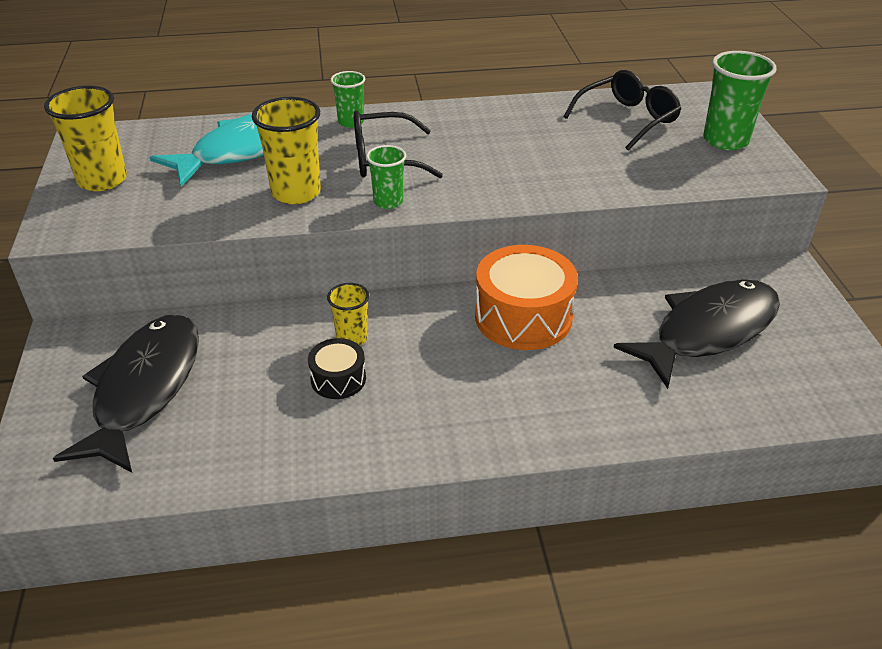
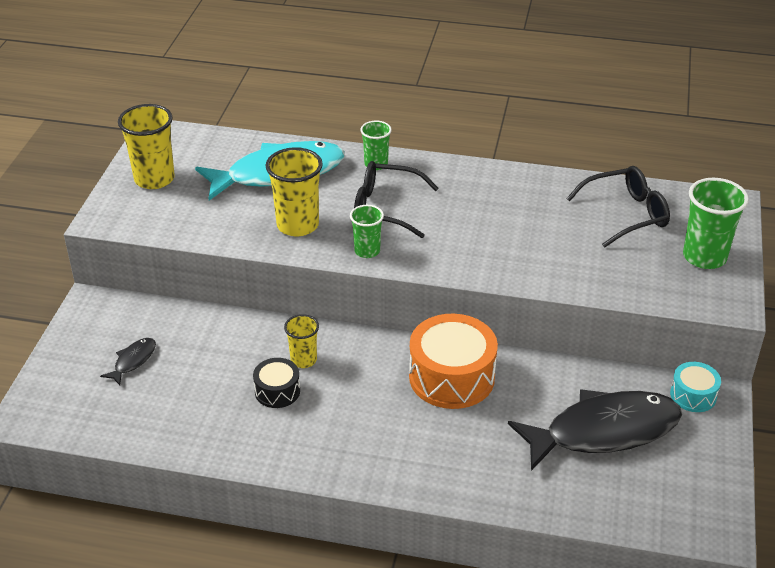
camera: 20 degrees right, 0 degrees up
black fish [53,314,199,473] -> black fish [100,338,156,385], size x0.41
none -> turquoise drum [670,362,721,412]

